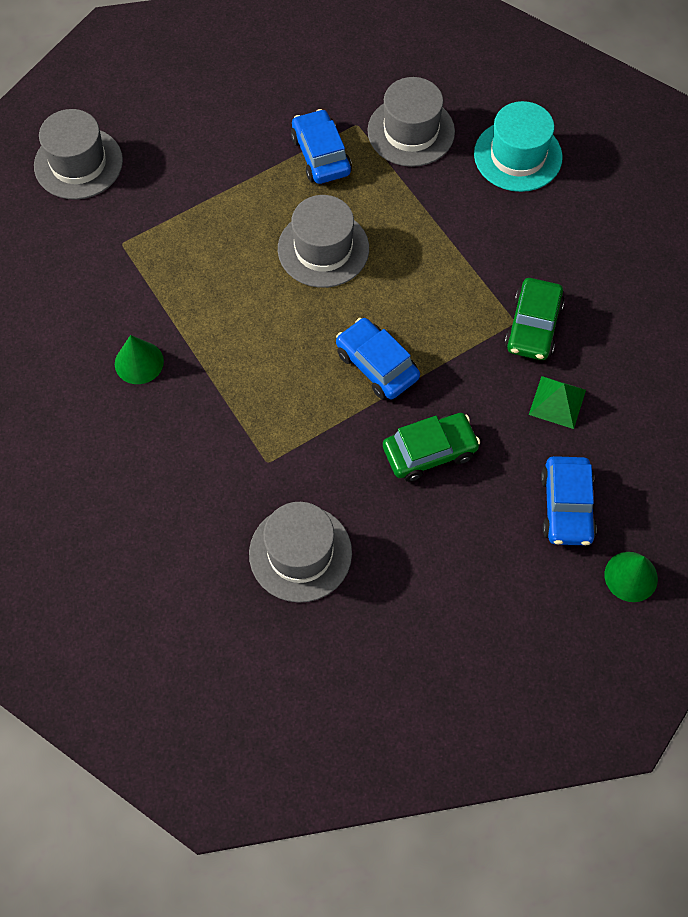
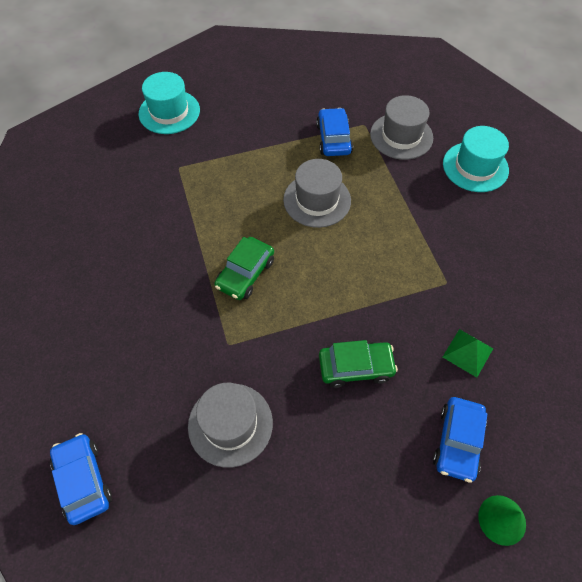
camera: 15 degrees right, 5 degrees down
grey hat [34,109,123,200] -> turquoise hat [139,72,200,134]
green cone [115,335,164,384] -> none
blue car [336,318,420,399] -> blue car moved to [50,433,112,525]
green car [505,278,565,360] -> green car moved to [214,237,274,300]

